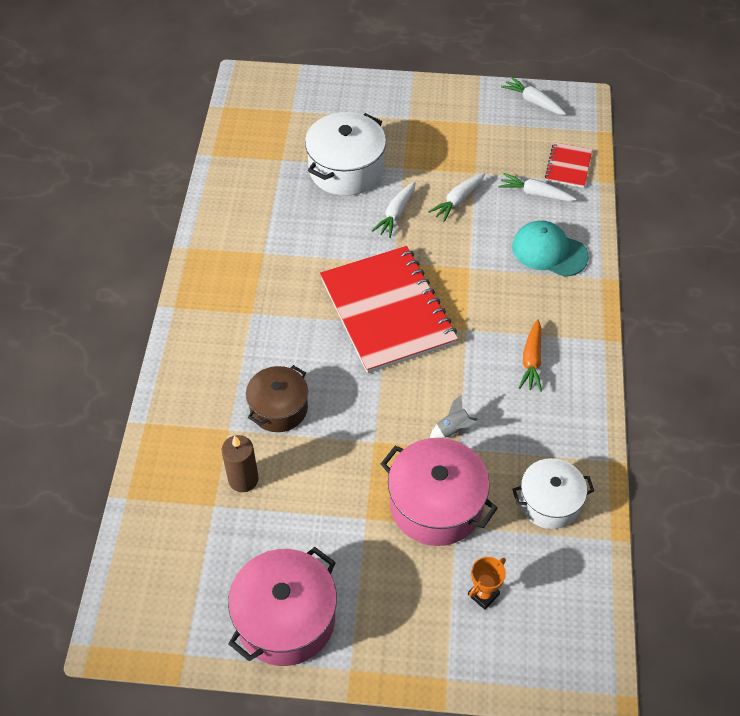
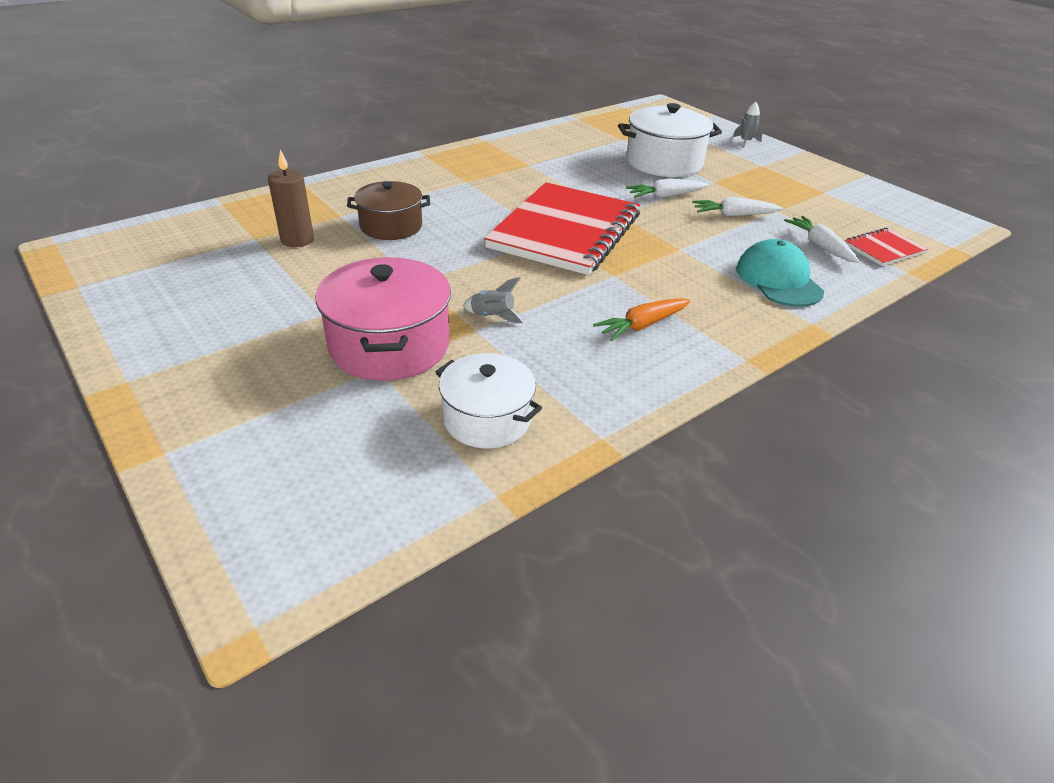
camera: 45 degrees right, 15 degrees down
pink pot [228,547,337,666] -> none
orange trophy [468,557,506,610] -> none
white carrot [501,77,566,115] -> none
none -> grey rocket [733,102,762,148]

